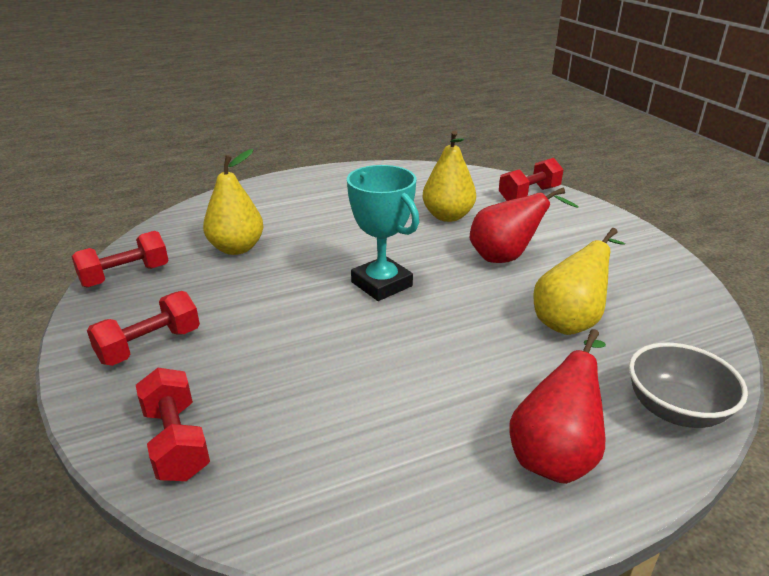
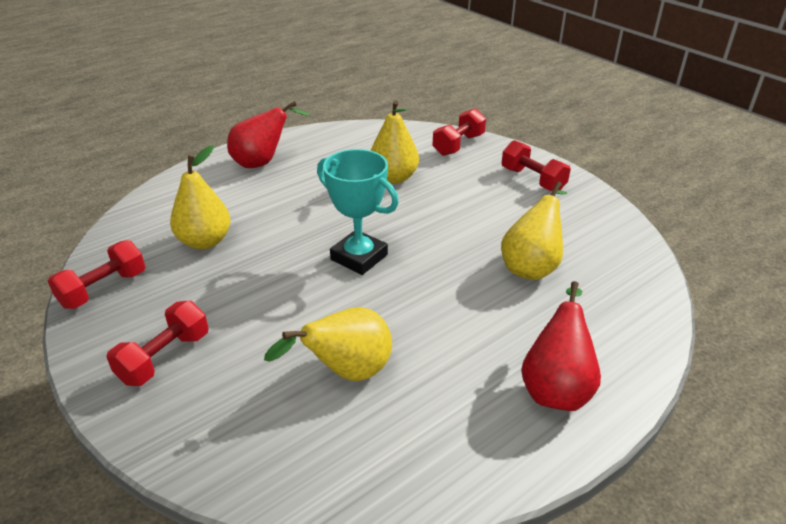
camera: 15 degrees left, 5 degrees up
red dumbbell [136,368,210,481] -> red dumbbell moved to [502,140,571,191]
red pear [470,187,579,263] -> red pear moved to [227,101,311,168]
grey bowl [629,343,748,428] -> none
none -> yellow pear [264,307,392,381]

